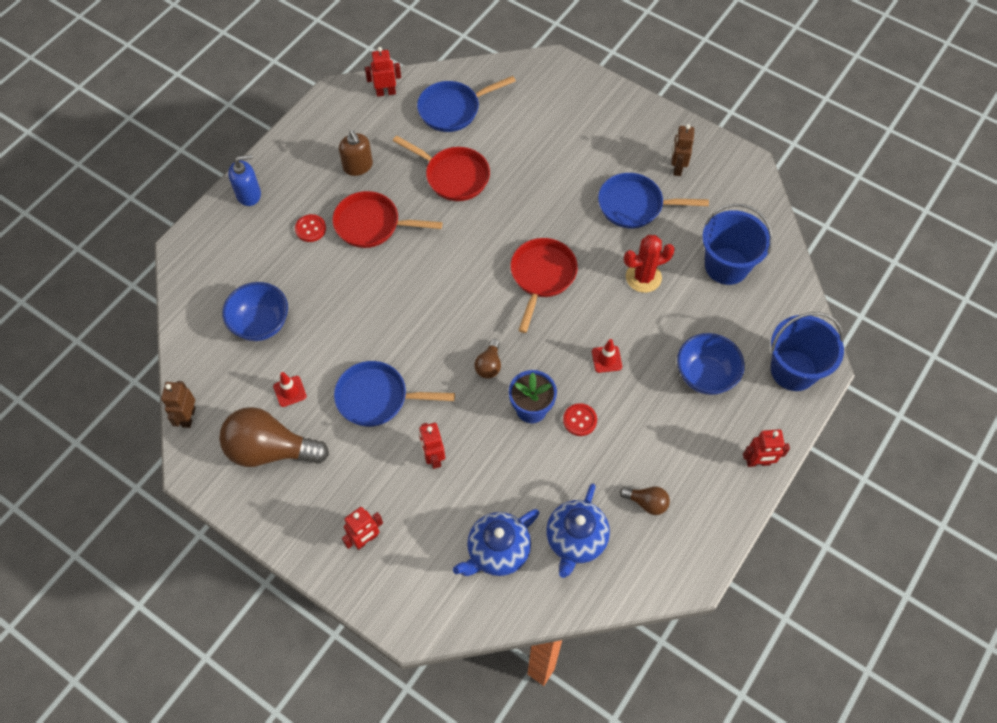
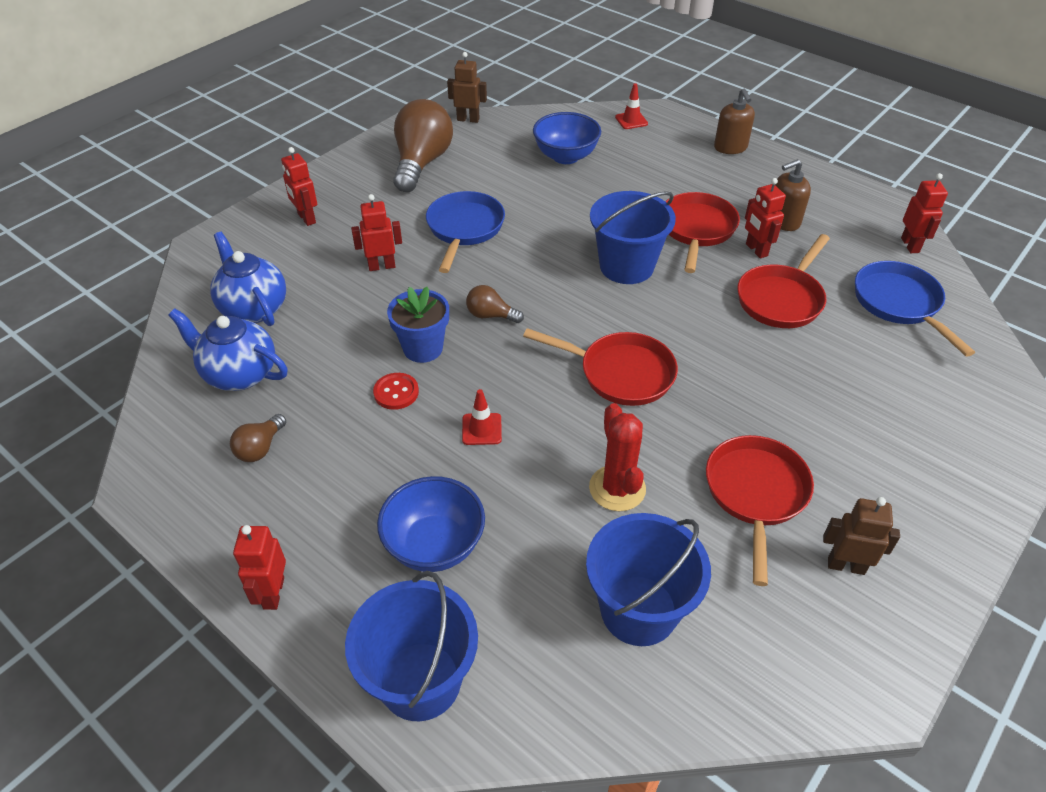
camera: 95 degrees right, 15 degrees down
blue soap dispenser [228,155,261,206] -> brown soap dispenser [714,89,755,154]
red traffic cone [273,372,307,407] -> red traffic cone moved to [615,83,648,129]
red button [295,214,326,242] -> none
blue pan [598,173,709,228] -> red pan [706,435,814,586]
none -> blue bucket [590,191,676,284]
none -> red robot [745,178,786,258]

